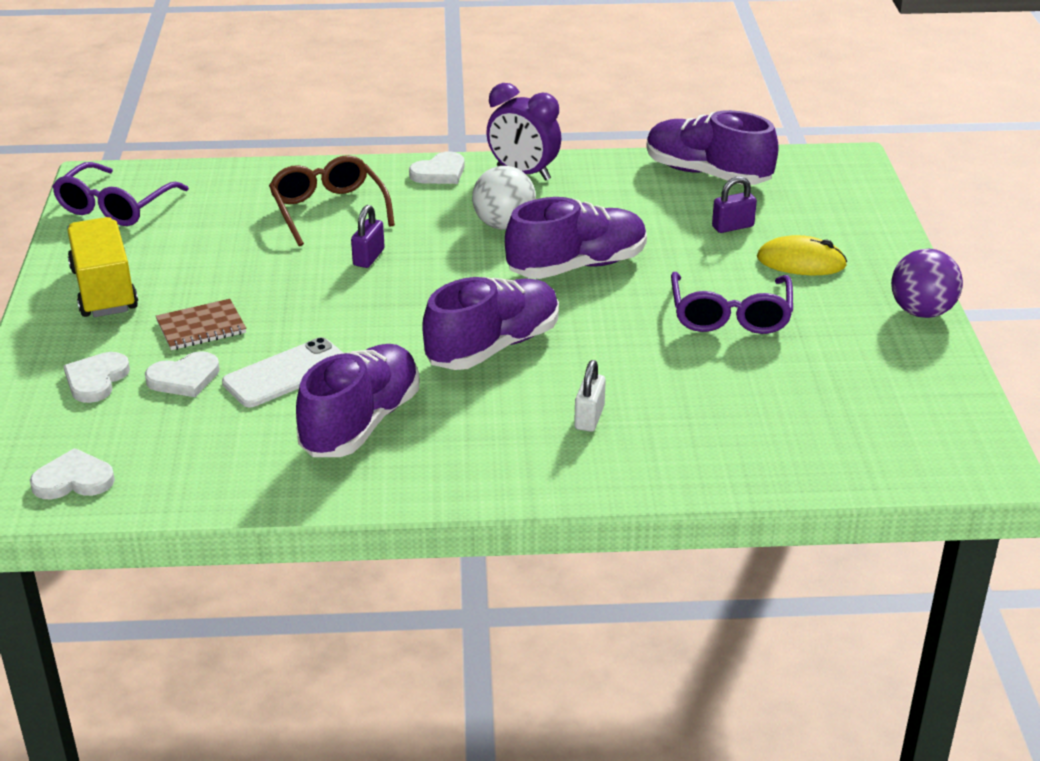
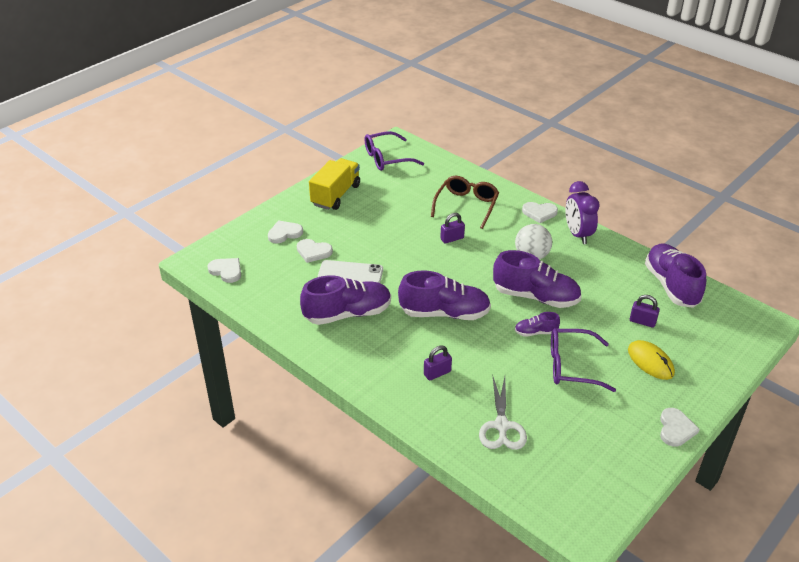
camera: 45 degrees right, 5 degrees up
brown notebook [156,299,246,350] -> none
white padlock [574,360,606,432] -> purple padlock [424,345,452,381]
purple glasses [671,272,793,334] -> purple glasses turned 45 degrees clockwise [551,328,616,392]
purple ball [891,249,963,318] -> white heart [660,408,700,447]
none -> white scissors [479,377,527,450]
none -> purple shoe [515,312,560,337]

